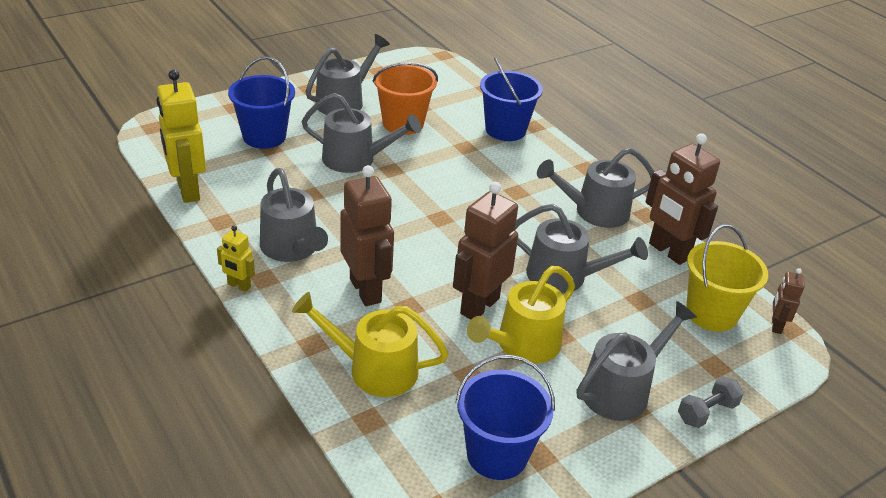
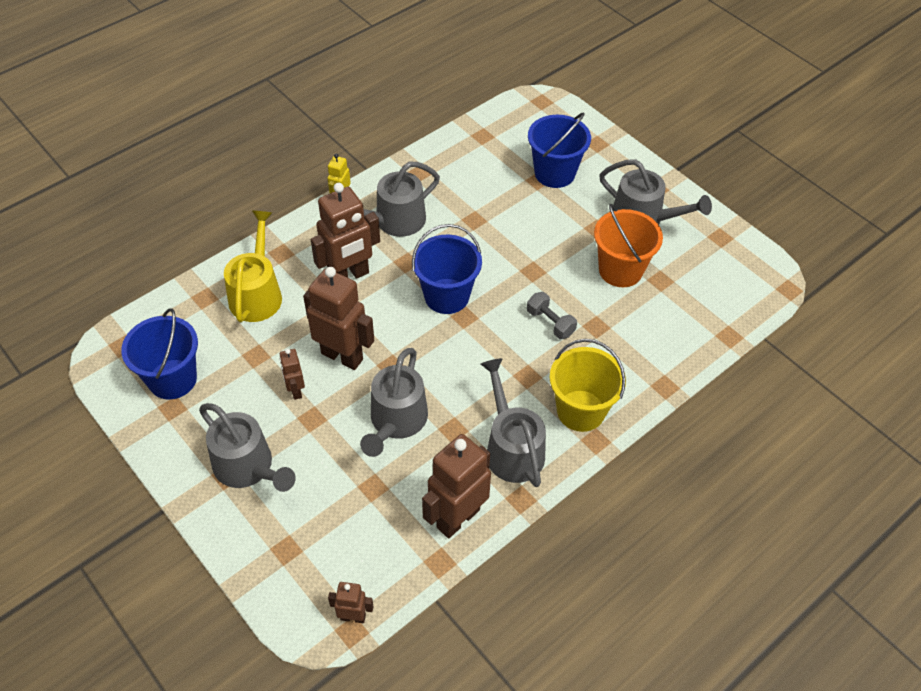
camera: 85 degrees right, 15 degrees up
yellow robot [157,70,206,203] -> none
grey watering can [301,93,421,173] -> none
yellow watering can [467,266,575,364] -> brown robot [279,349,305,400]
blue bucket [480,57,543,141] -> blue bucket moved to [412,224,482,314]
grey dumbbell [678,376,744,428] -> grey dumbbell moved to [527,292,577,339]
yellow bucket [686,224,768,332] -> yellow bucket moved to [549,339,626,432]

